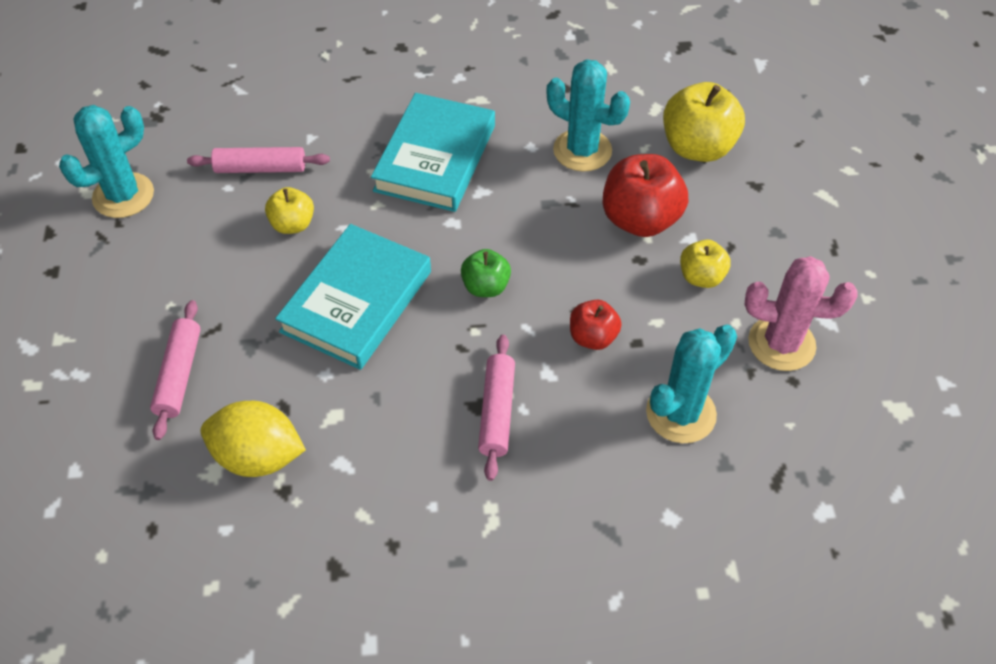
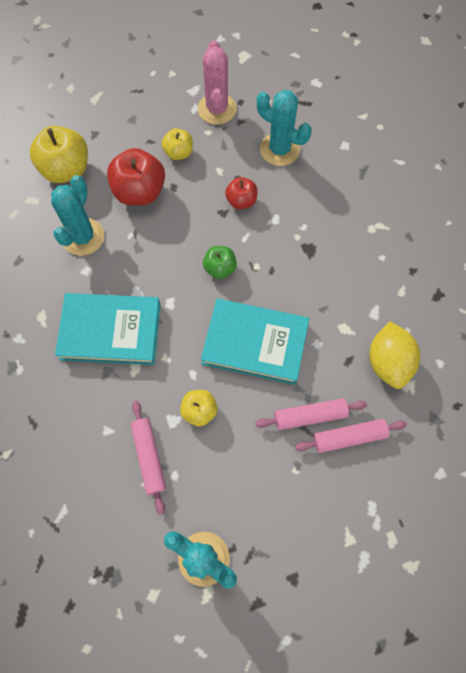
camera: 105 degrees left, 15 degrees up
pink rolling pin [478,335,515,481] -> pink rolling pin moved to [255,398,367,430]

